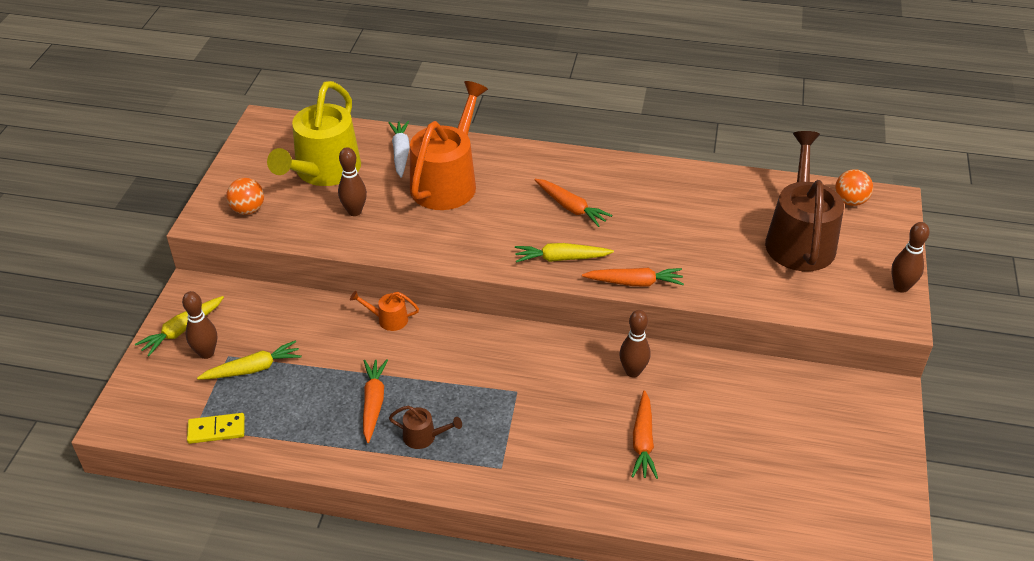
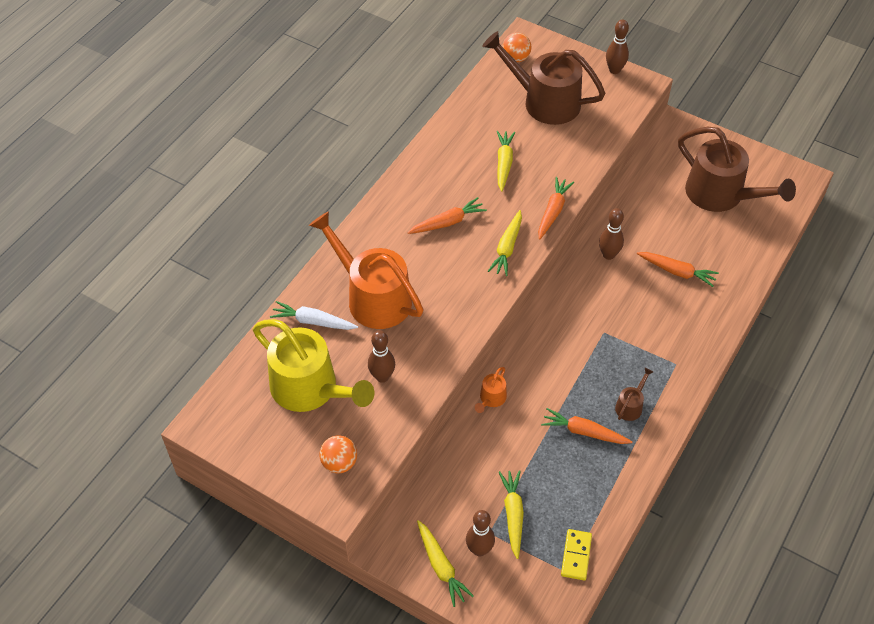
camera: 70 degrees left, 10 degrees up
none -> yellow carrot [497,131,515,192]
none -> brown watering can [678,127,796,212]

